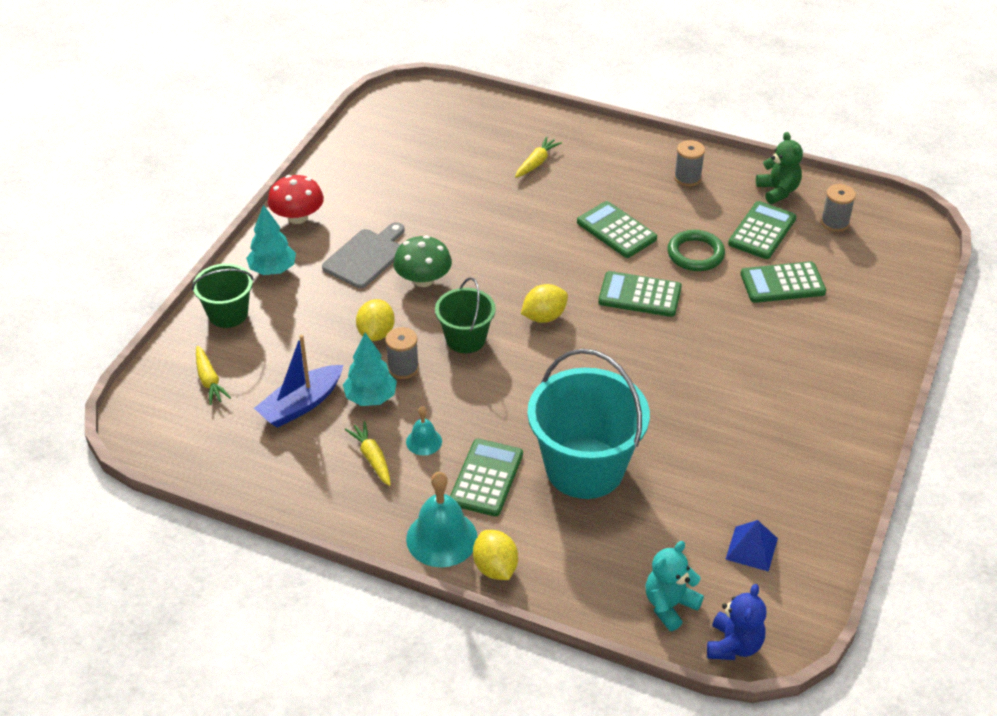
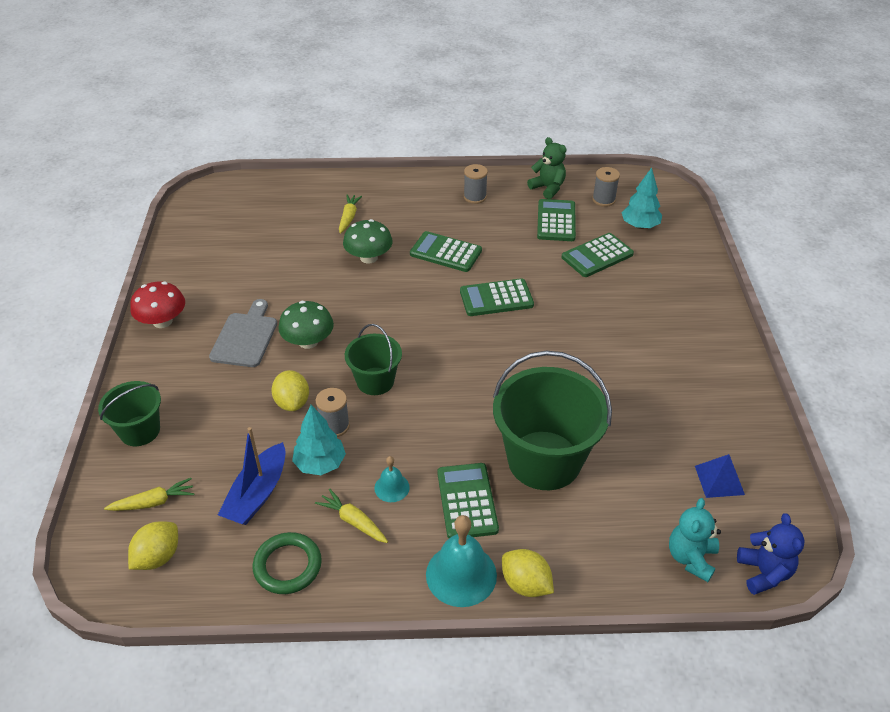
camera: 25 degrees left, 0 degrees up
yellow carrot [196,346,231,405] -> yellow carrot turned 60 degrees counterclockwise [104,478,195,511]
turquoise tree [246,204,296,275] -> turquoise tree moved to [621,167,662,229]
yellow lemon [521,284,568,323] -> yellow lemon moved to [128,521,178,570]
turquoise bucket [527,349,650,499] -> green bucket [493,351,612,490]
green ring [667,230,725,271] -> green ring moved to [253,532,322,594]
none -> green mushroom [343,219,393,263]

